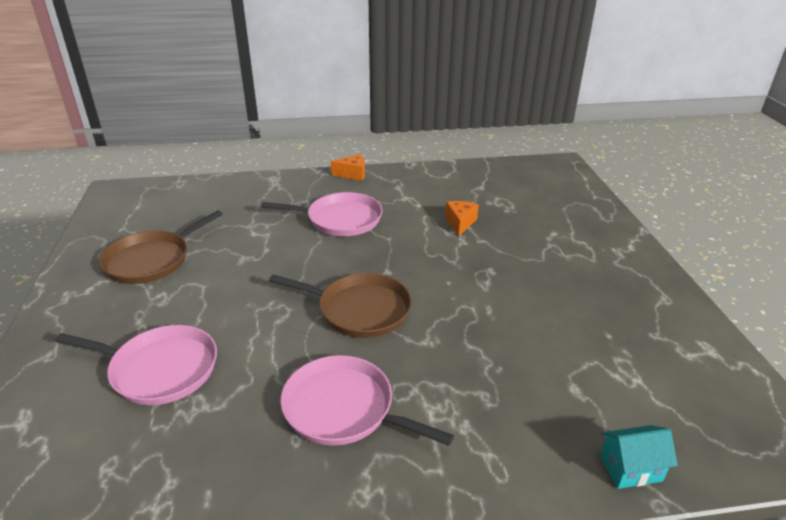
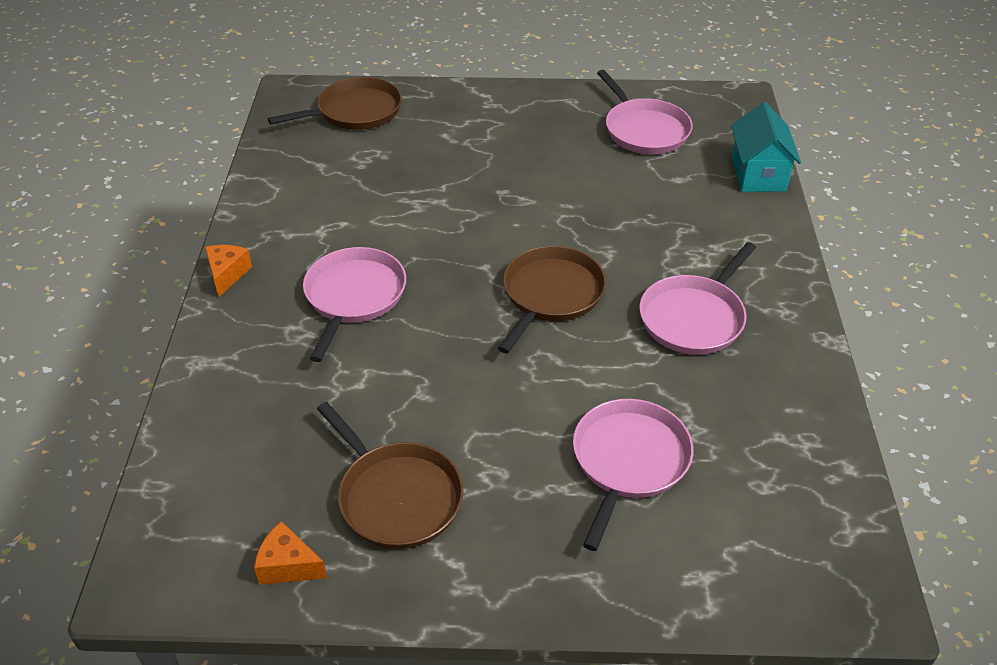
camera: 80 degrees left, 10 degrees up
orange cheese [445,201,479,236] -> orange cheese moved to [254,521,327,585]
turquoise house [600,425,678,489] -> turquoise house [731,102,801,192], size x1.57
none -> brown pan [268,77,402,130]
none -> pink pan [597,70,693,154]

